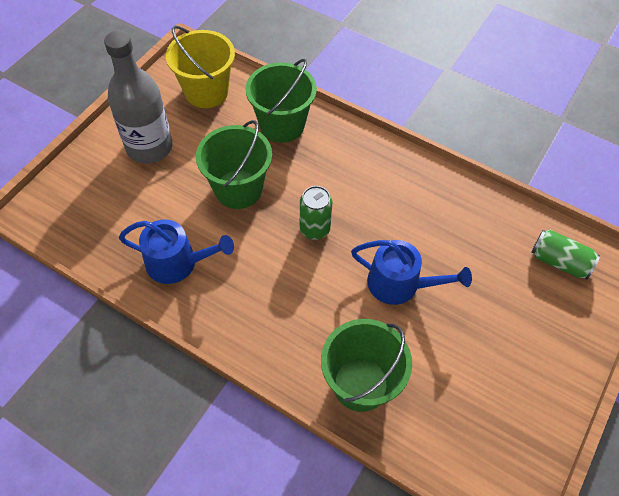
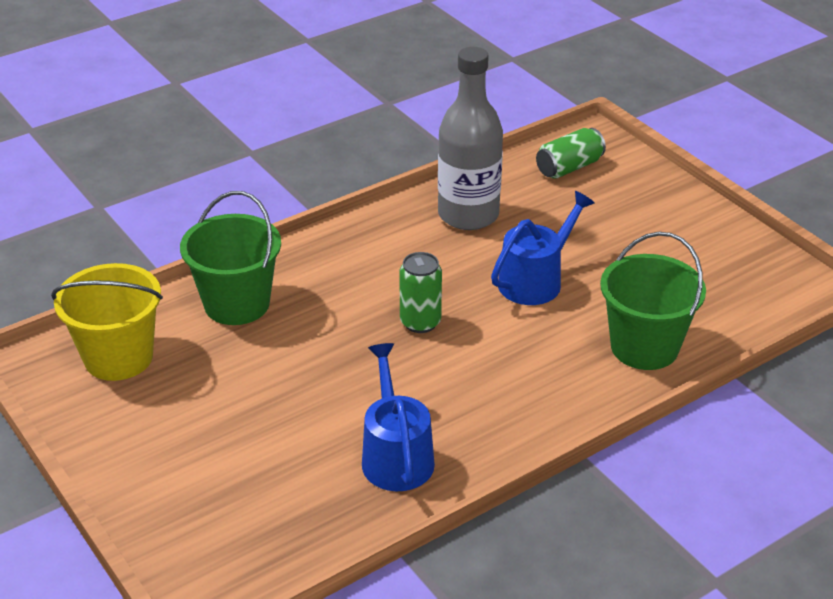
camera: 65 degrees left, 20 degrees down
grey bottle [104,31,173,164] -> grey bottle moved to [438,47,503,230]
blue watering can [119,219,234,284] -> blue watering can turned 45 degrees counterclockwise [362,343,435,491]
green bucket [196,120,272,209] -> none

